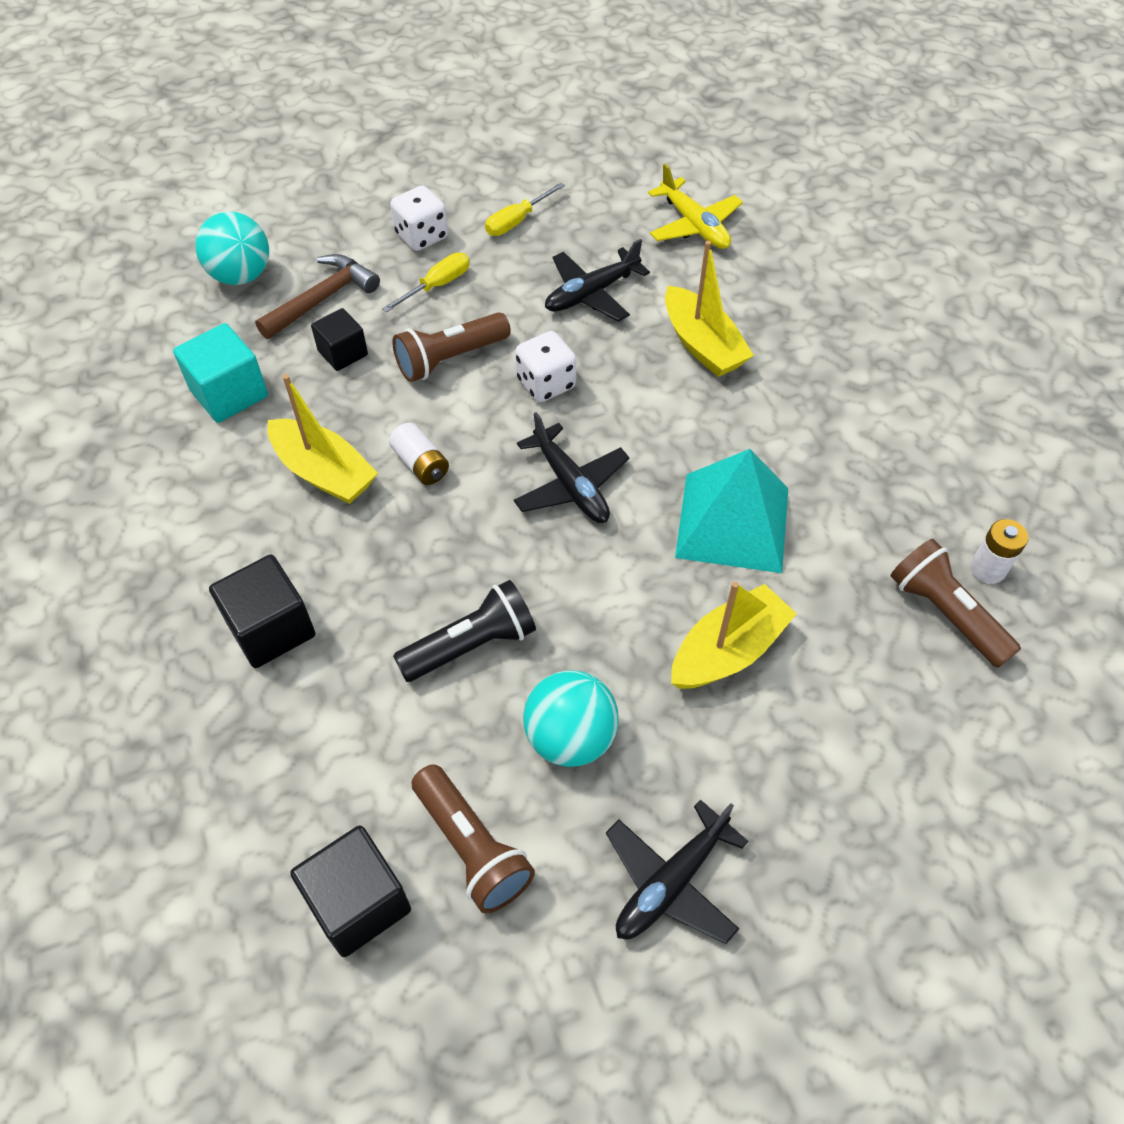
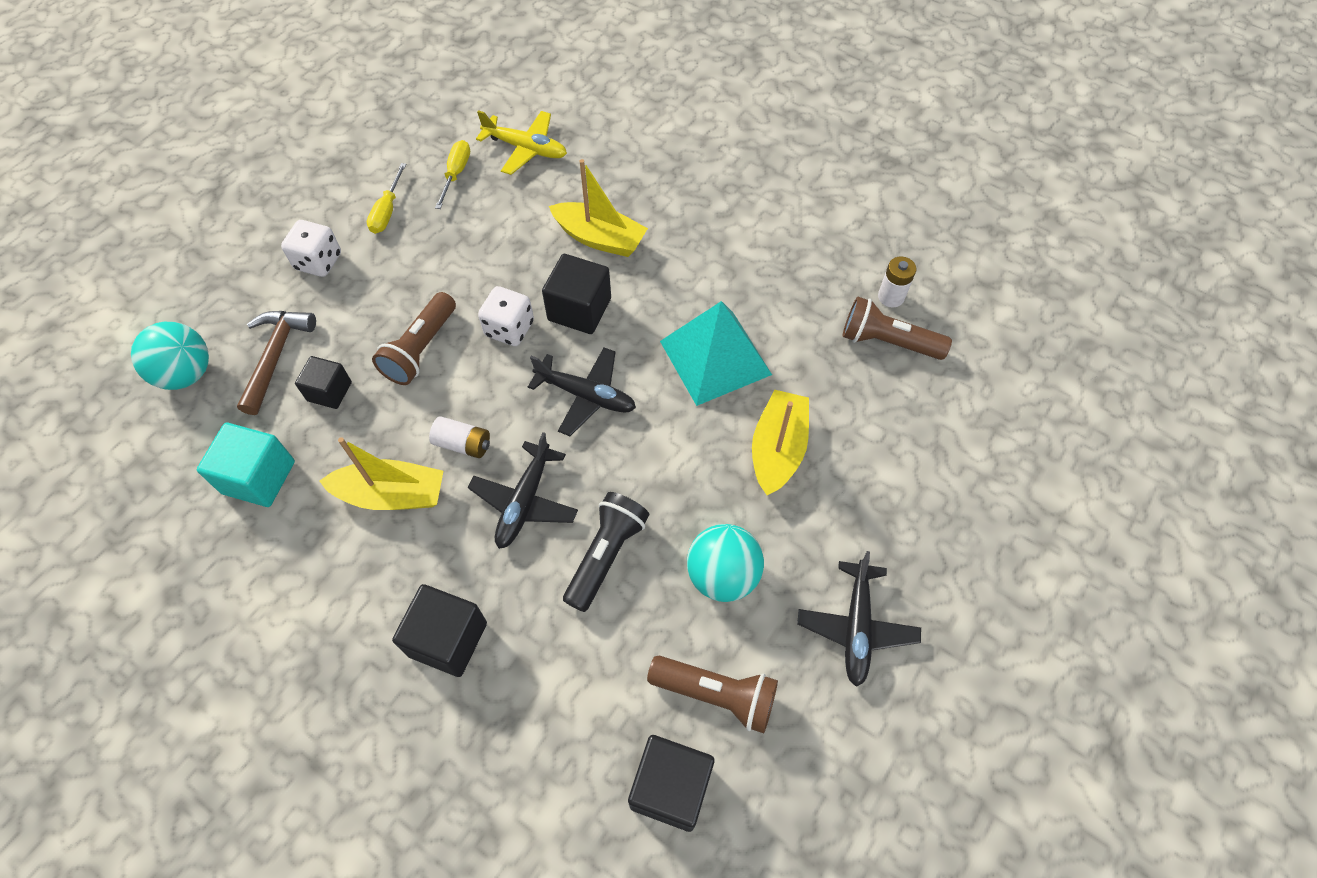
camera: 35 degrees left, 5 degrees up
yellow screwdriver [382,253,470,312] -> yellow screwdriver moved to [435,140,470,209]
black plane [545,239,650,322] -> black plane moved to [468,432,578,549]
none -> black cube [542,254,611,334]

